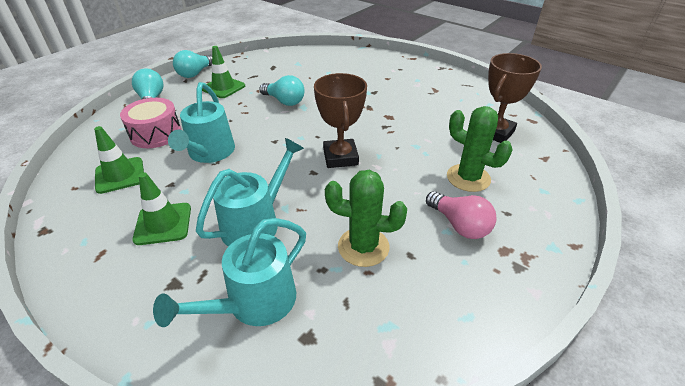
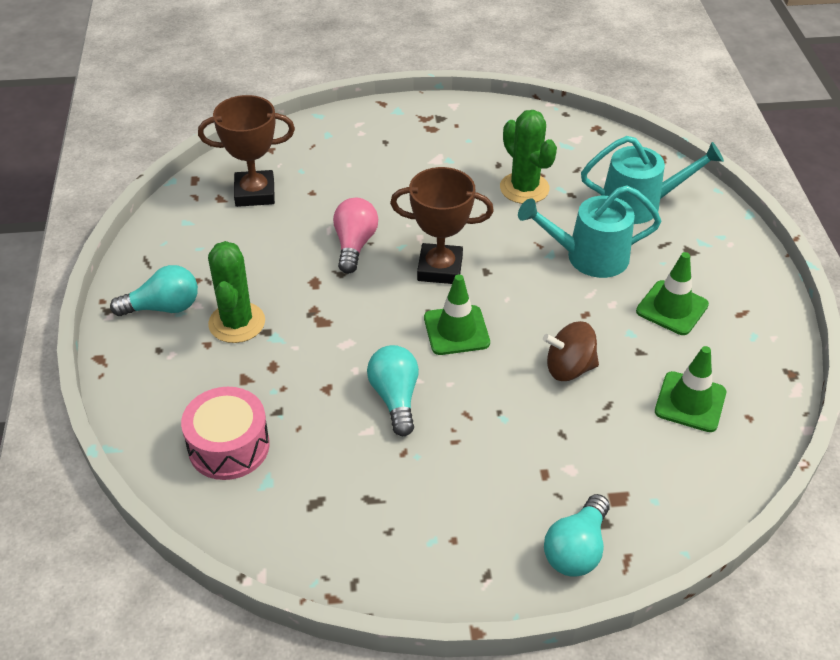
camera: 135 degrees left, 5 degrees up
pink drum [120,98,181,148] -> pink drum moved to [181,387,270,480]
turquoise watering can [168,82,235,163] -> brown spinning top [543,321,599,381]
turquoise light bulb [173,50,212,78] -> turquoise light bulb moved to [110,265,198,316]
green traffic cone [202,46,245,98] -> green traffic cone moved to [424,274,490,355]
brown trophy [314,73,367,168] -> brown trophy turned 60 degrees clockwise [390,167,494,284]
pink light bulb [426,191,497,239] -> pink light bulb moved to [333,198,378,274]
green cactus [447,106,513,192] -> green cactus moved to [208,241,265,343]

